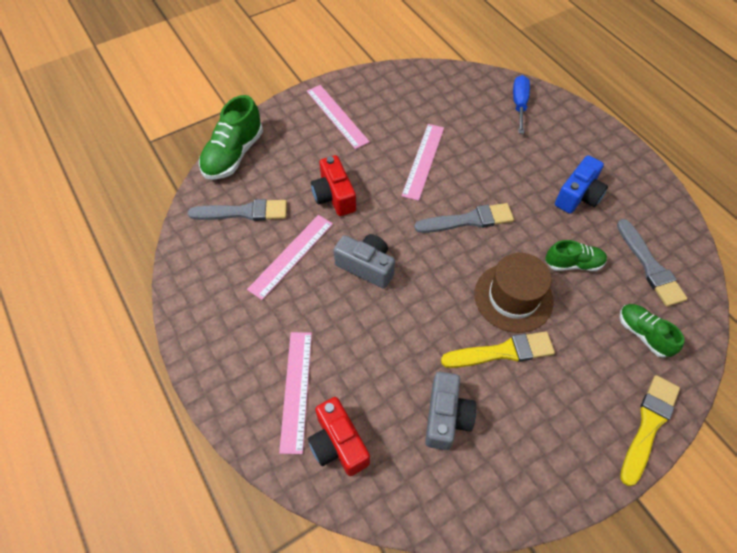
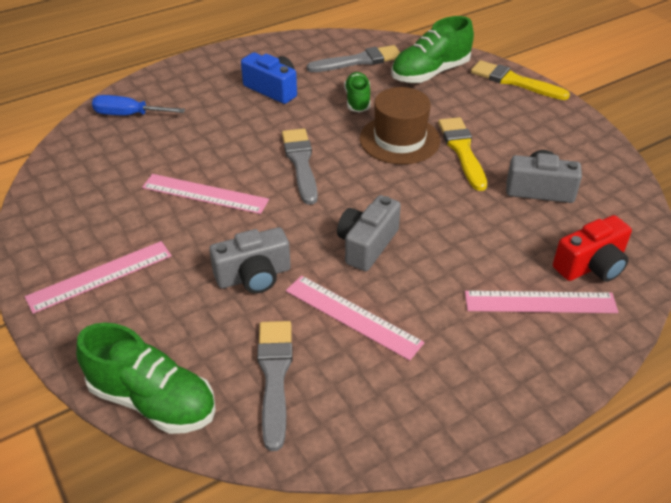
camera: 90 degrees left, 15 degrees down
red camera [311,155,356,216] -> grey camera [209,227,291,293]
green shoe [620,304,684,358] -> green shoe [391,16,474,83], size x1.63

